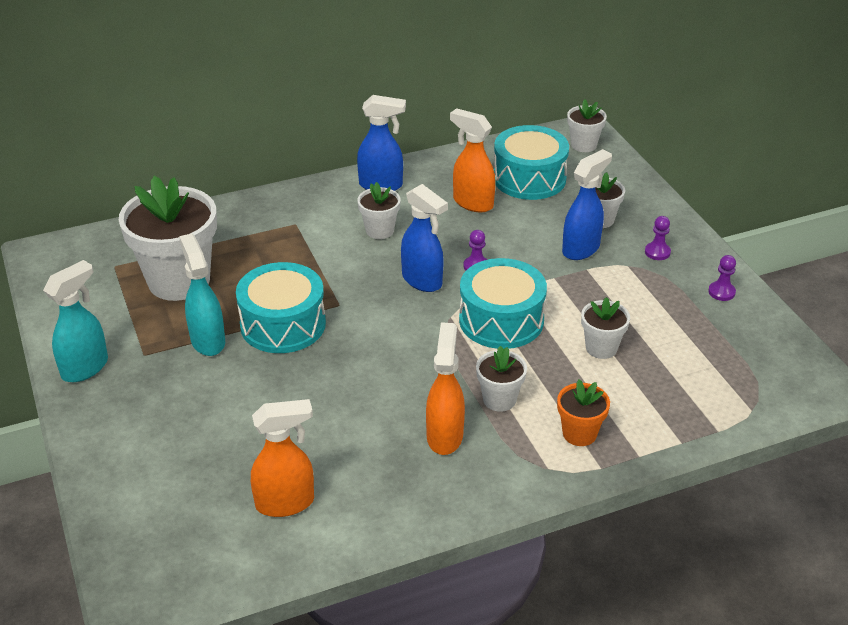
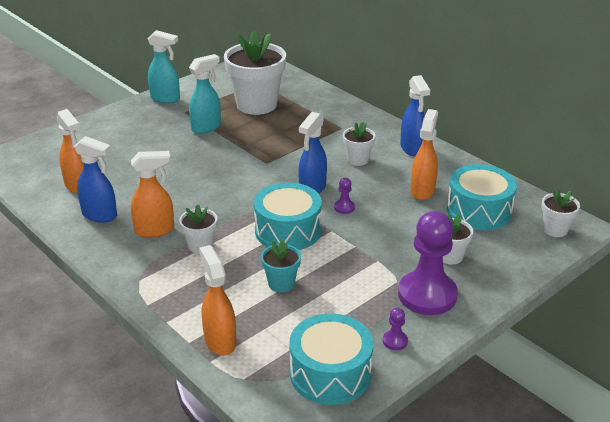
camera: 70 degrees right, 5 degrees down
turquoise drum [236,262,326,353] -> turquoise drum moved to [289,313,373,405]
orange flower pot [557,380,610,446] -> none
blue spray bottle [562,149,612,260] -> blue spray bottle moved to [74,136,117,223]
white flower pot [581,297,630,359] -> turquoise flower pot [261,239,301,292]
purple pawn [645,216,671,260] -> purple pawn [398,211,458,315], size x2.48
none -> orange spray bottle [199,245,236,356]

